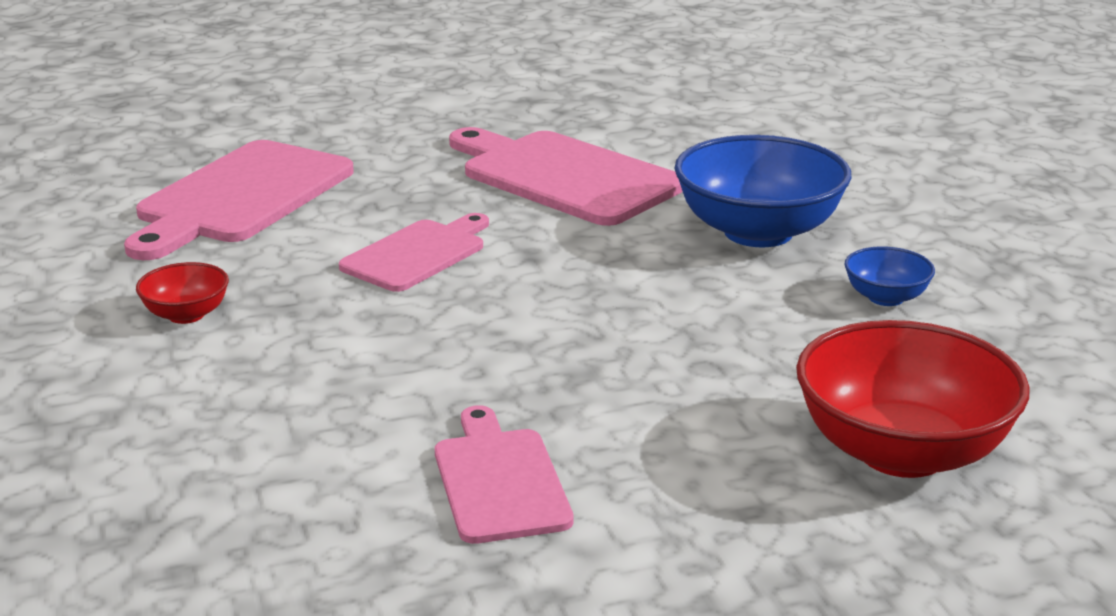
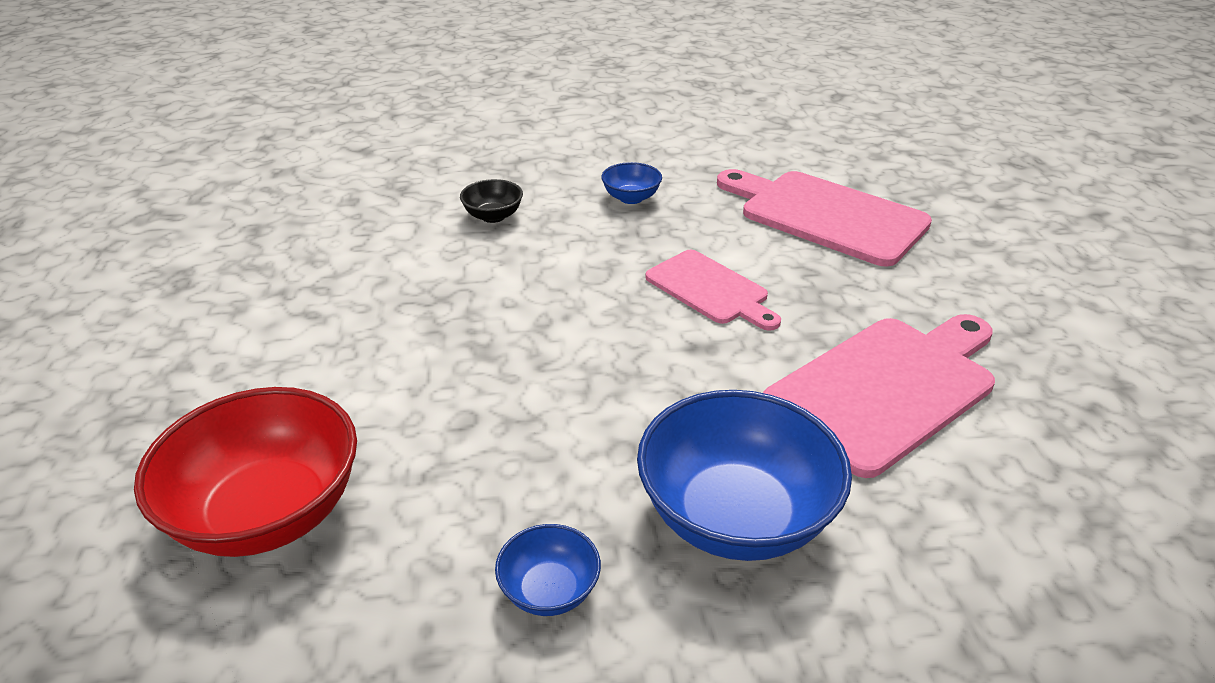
camera: 100 degrees right, 10 degrees up
red bowl [136,262,229,324] -> blue bowl [601,162,662,204]
pink cutting board [435,405,574,544] -> none
none -> black bowl [460,179,523,223]

